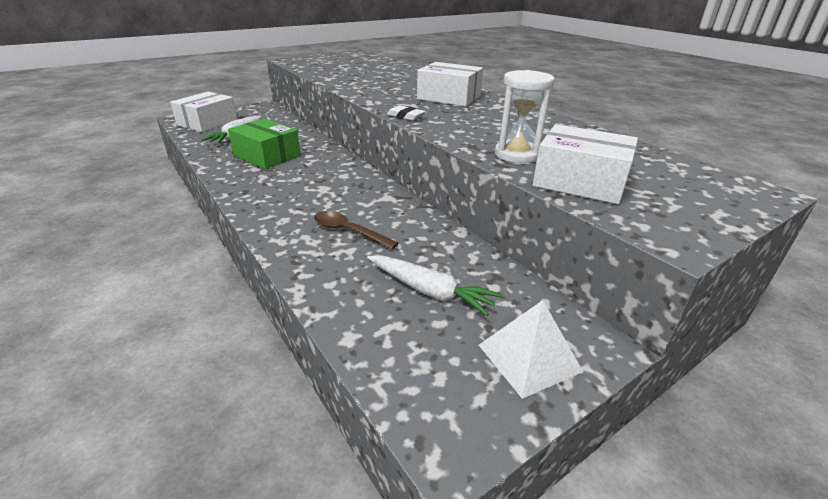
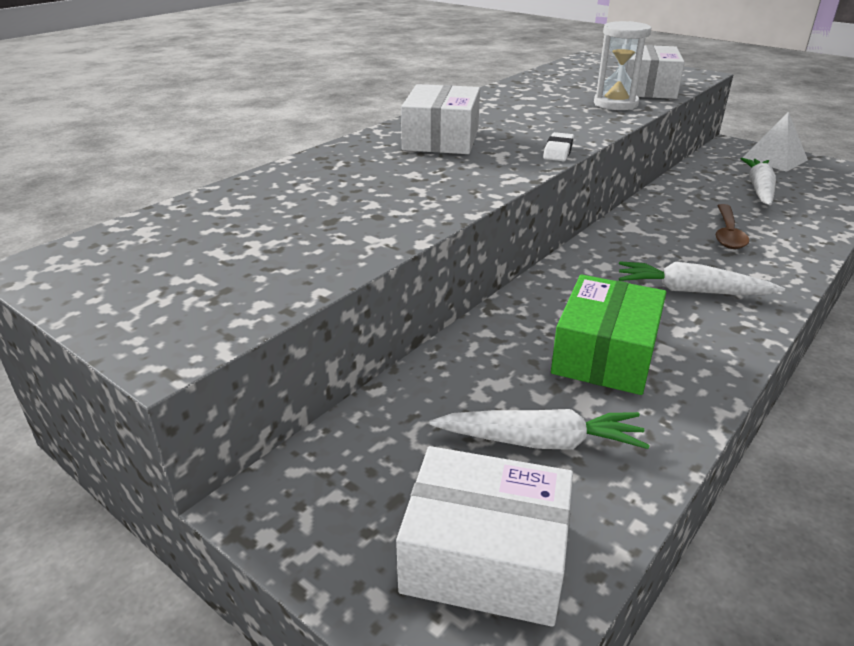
camera: 105 degrees left, 0 degrees up
none -> white carrot [619,261,785,295]

